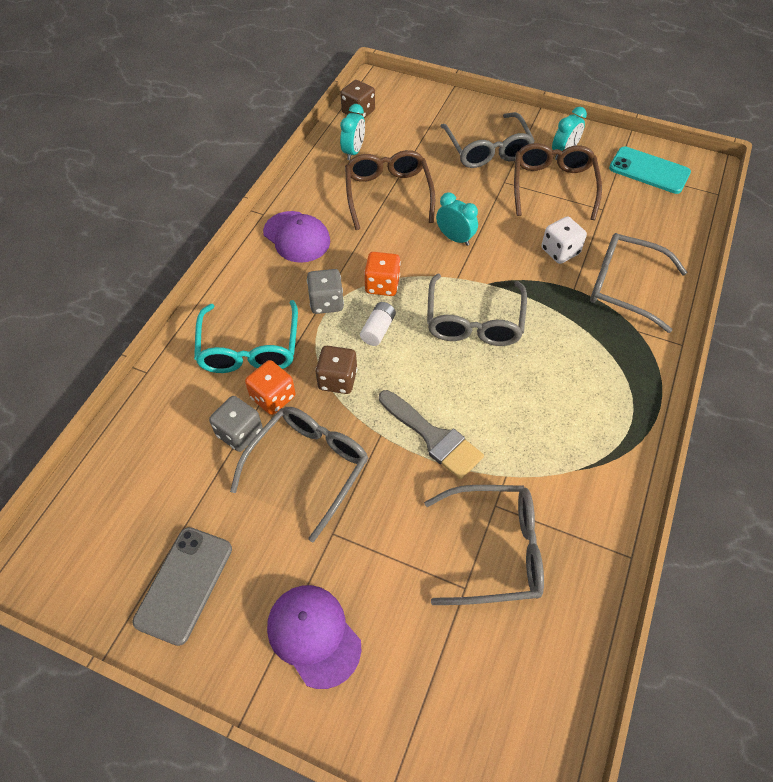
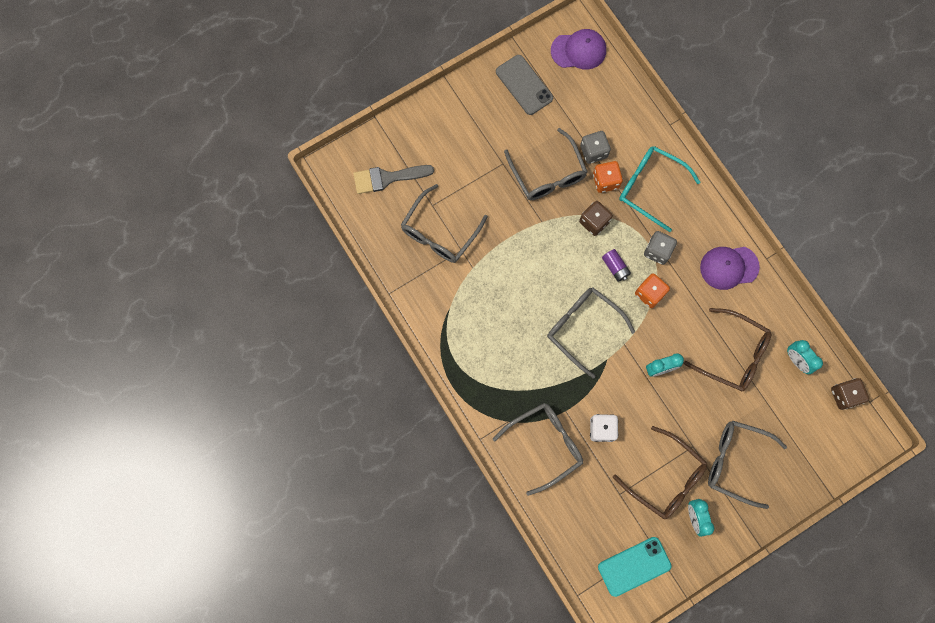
camera: 125 degrees right, 20 degrees up
purple cap [267,585,361,689] -> purple cap moved to [551,29,606,70]
white battery [360,302,396,346] -> purple battery [602,249,631,282]
grey brush [379,390,484,480] -> grey brush moved to [353,165,434,194]

